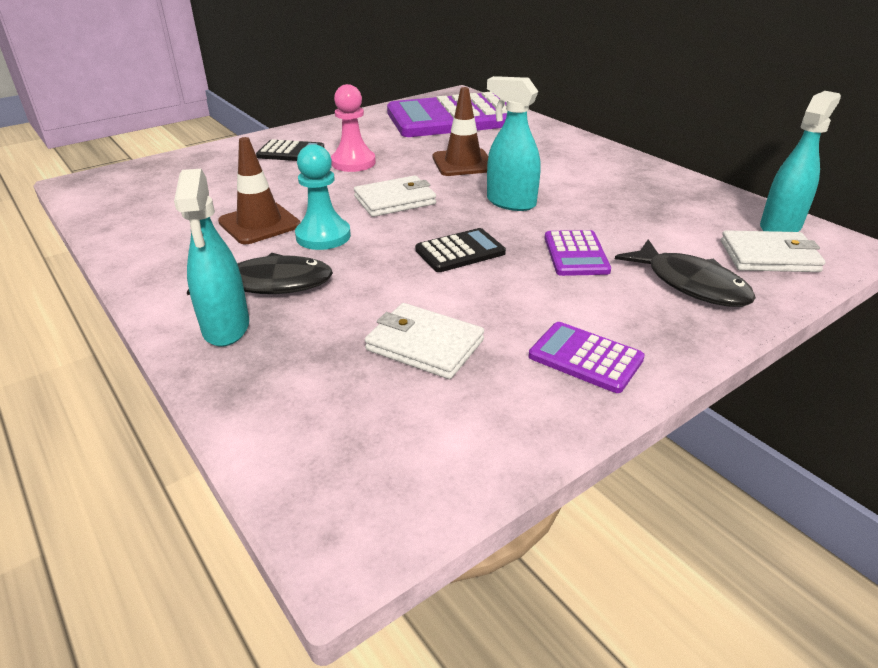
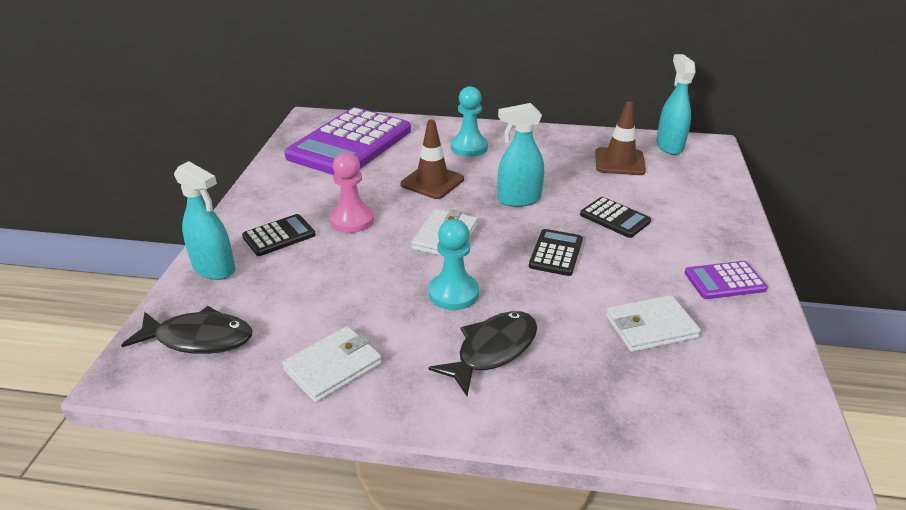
camera: 45 degrees left, 0 degrees up
turquoise spray bottle [174,169,249,346] -> turquoise spray bottle moved to [174,161,235,280]
brown traffic cone [218,137,301,244] -> brown traffic cone moved to [595,101,646,175]
purple calculator [544,230,611,276] -> black calculator [580,197,651,238]
black fish [615,239,756,307] -> black fish moved to [121,306,252,354]
white wallet [721,230,825,272] -> white wallet moved to [282,326,382,403]
none -> turquoise pawn [451,86,488,157]

